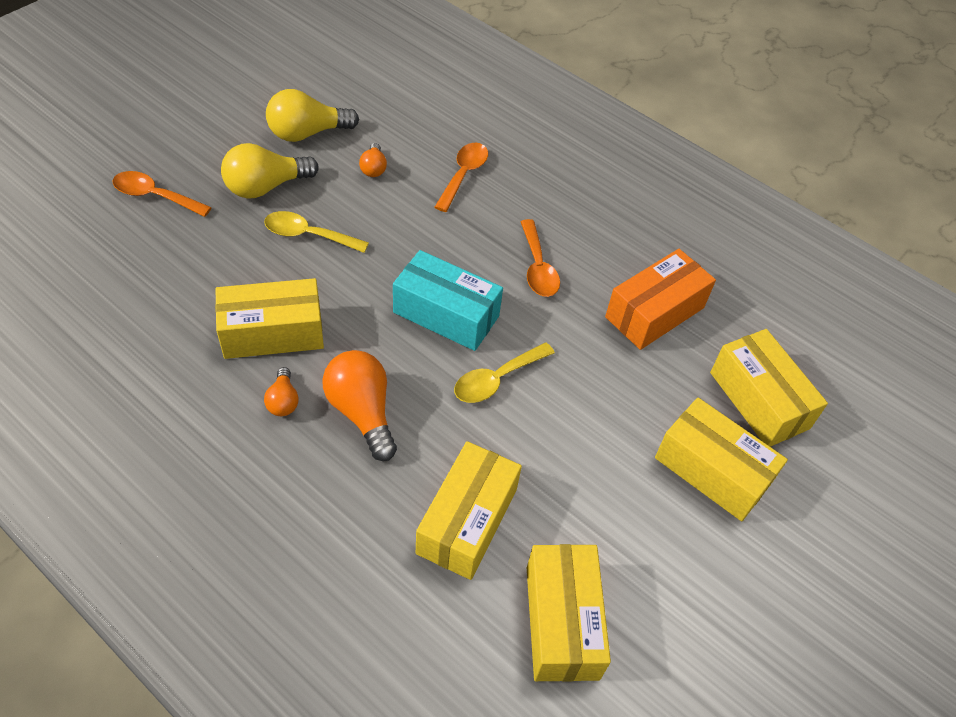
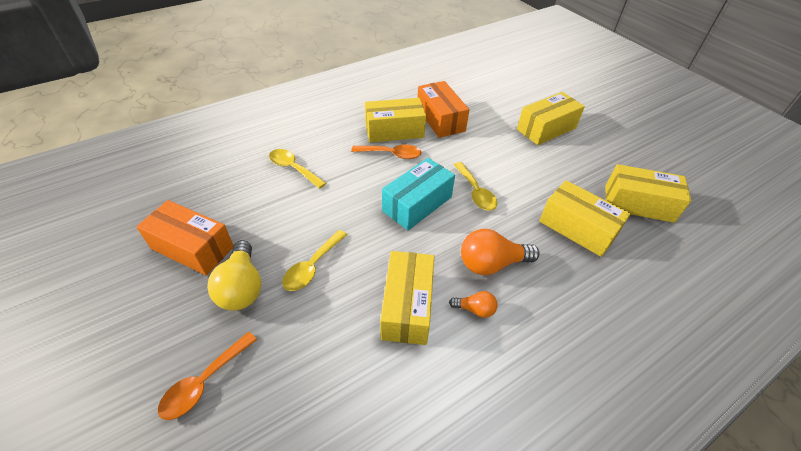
camera: 70 degrees left, 5 degrees down
yellow light bulb [266,89,359,142] -> orange box [136,200,233,276]
orange light bulb [359,143,387,177] -> none
orange spoon [434,143,488,212] -> yellow spoon [269,149,326,189]
yellow box [710,329,828,447] -> yellow box moved to [365,98,426,142]

